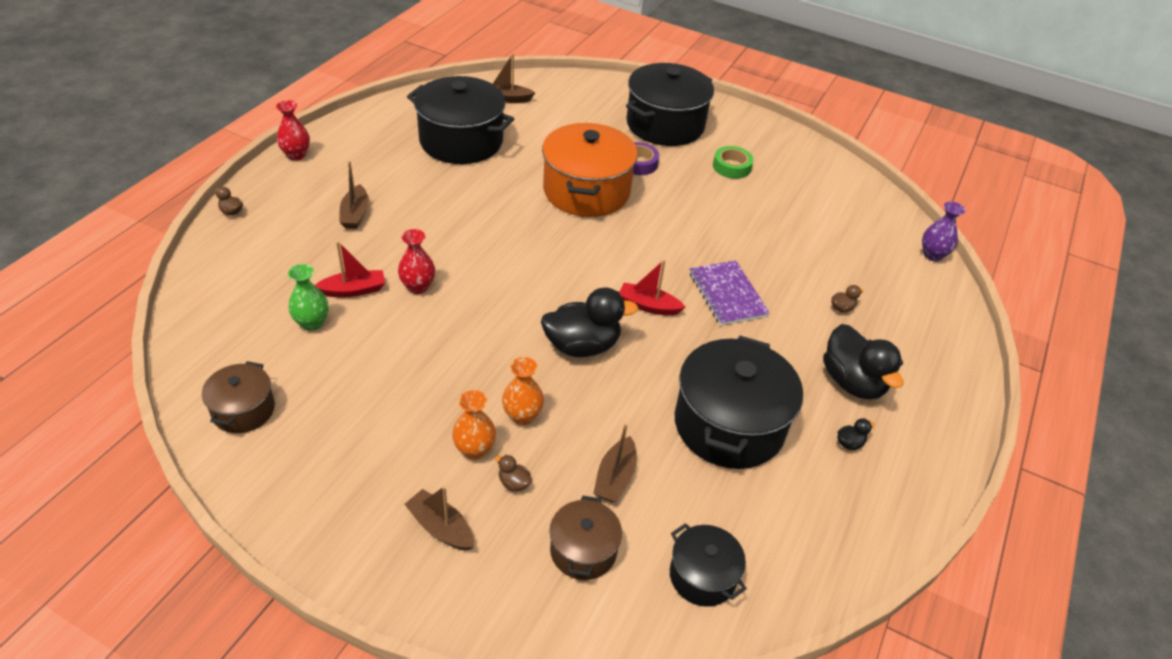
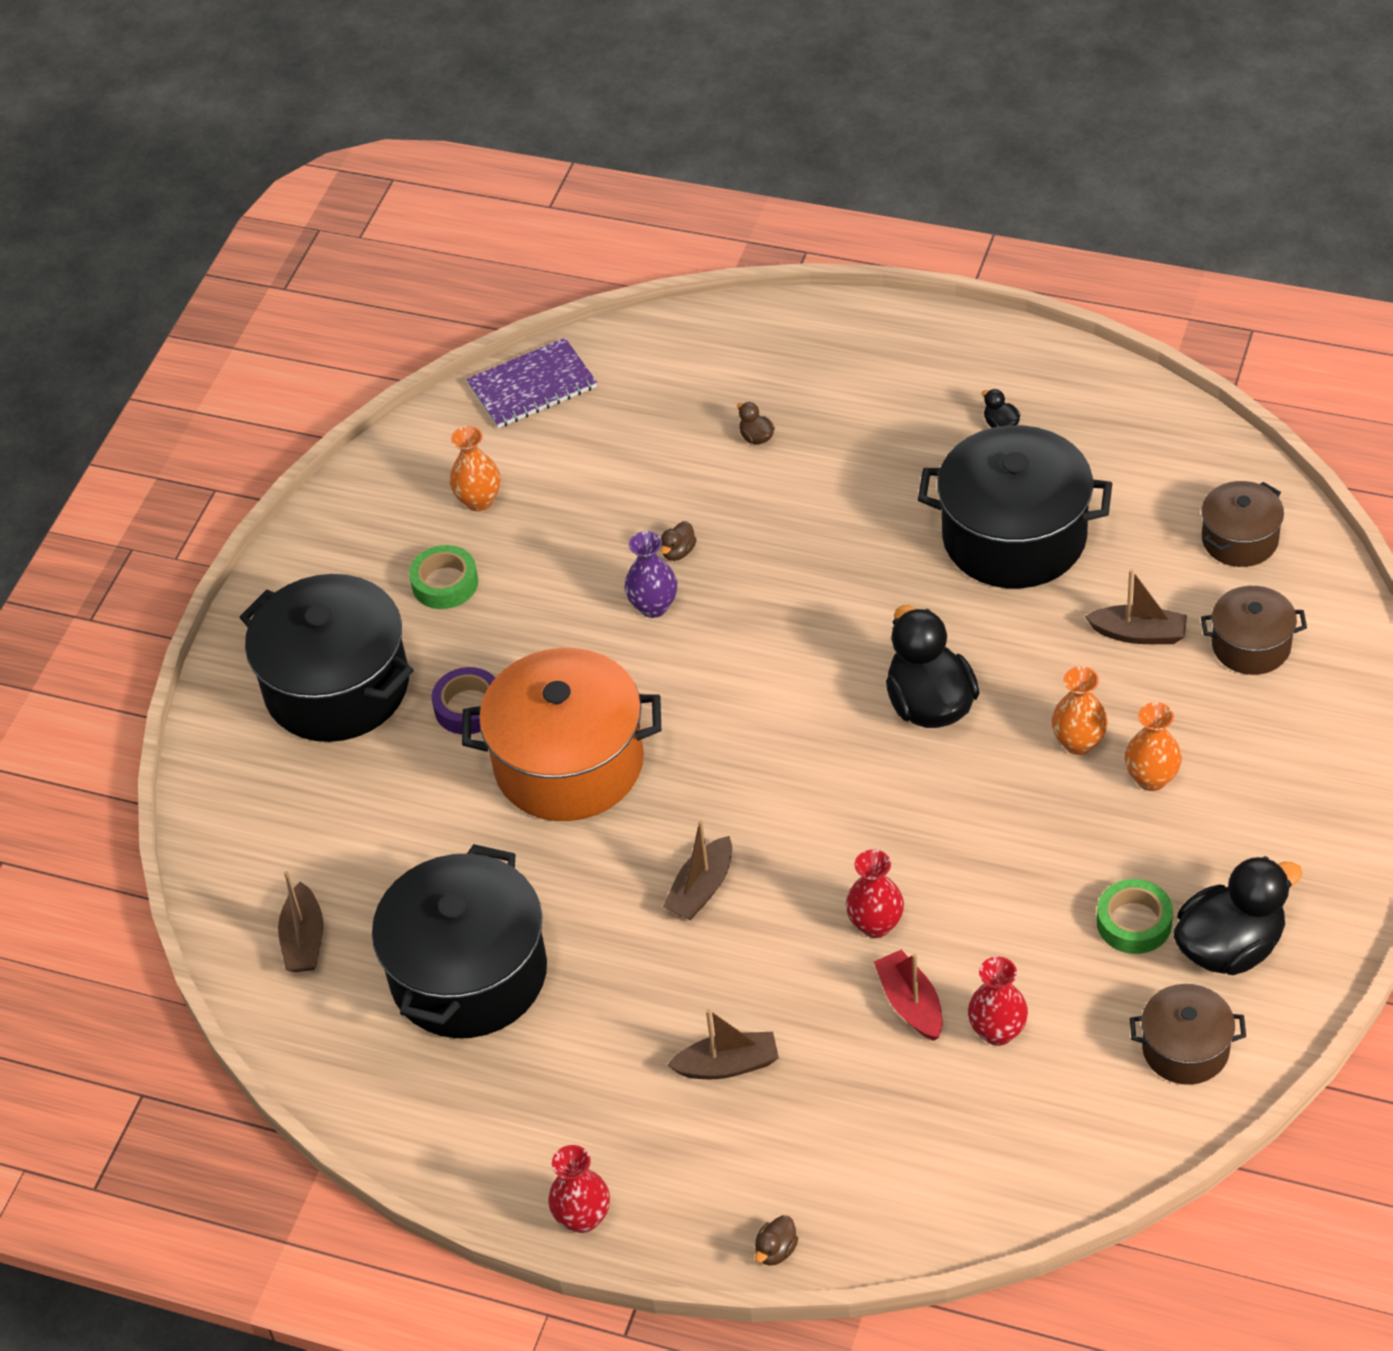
camera: 90 degrees left, 5 degrees up
green vase [288,264,329,331] -> red vase [968,957,1028,1046]
brown boat [404,486,474,551] -> brown boat moved to [663,820,732,920]
brown duck [495,455,532,491] -> brown duck moved to [660,521,697,561]
red boat [619,260,685,315] -> none
black pot [670,523,747,607] -> brown pot [1201,481,1284,567]
purple notebook [690,260,770,326] -> purple notebook moved to [466,338,597,428]
black duck [823,324,903,399] -> black duck moved to [1174,856,1303,975]
purple vase [922,201,965,261] -> purple vase moved to [625,531,677,618]
none -> orange vase [450,426,501,511]
none -> green tape [1097,879,1173,954]

